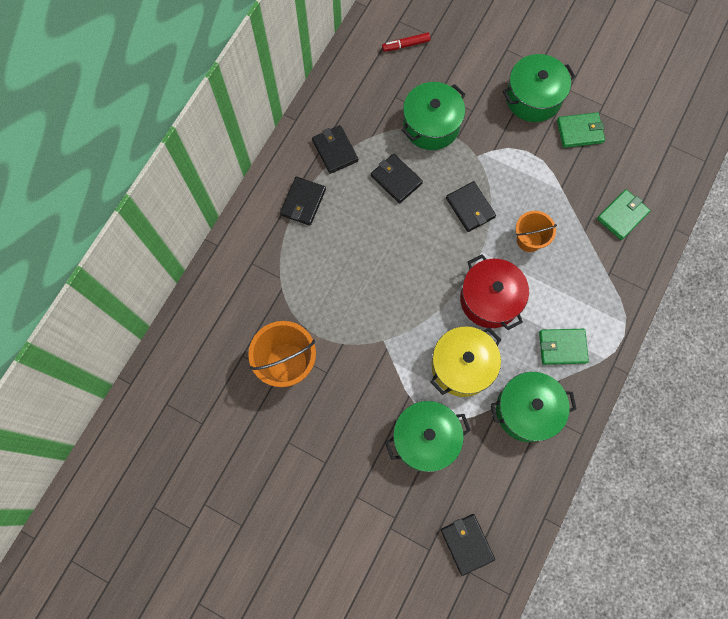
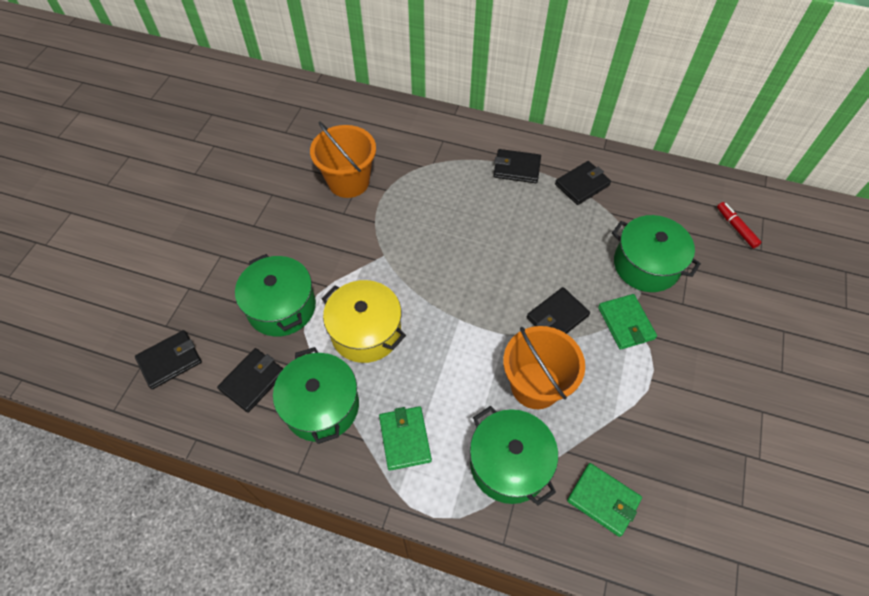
camera: 80 degrees right, 15 degrees down
black wallet [371,154,423,203] -> black wallet moved to [217,348,284,413]
red pot [460,254,529,330] -> none
green pot [503,54,576,122] -> green pot moved to [470,406,558,506]
orange bucket [516,211,557,252] -> orange bucket [503,326,585,409], size x1.56
green wallet [557,112,605,148] -> green wallet moved to [598,294,657,350]

